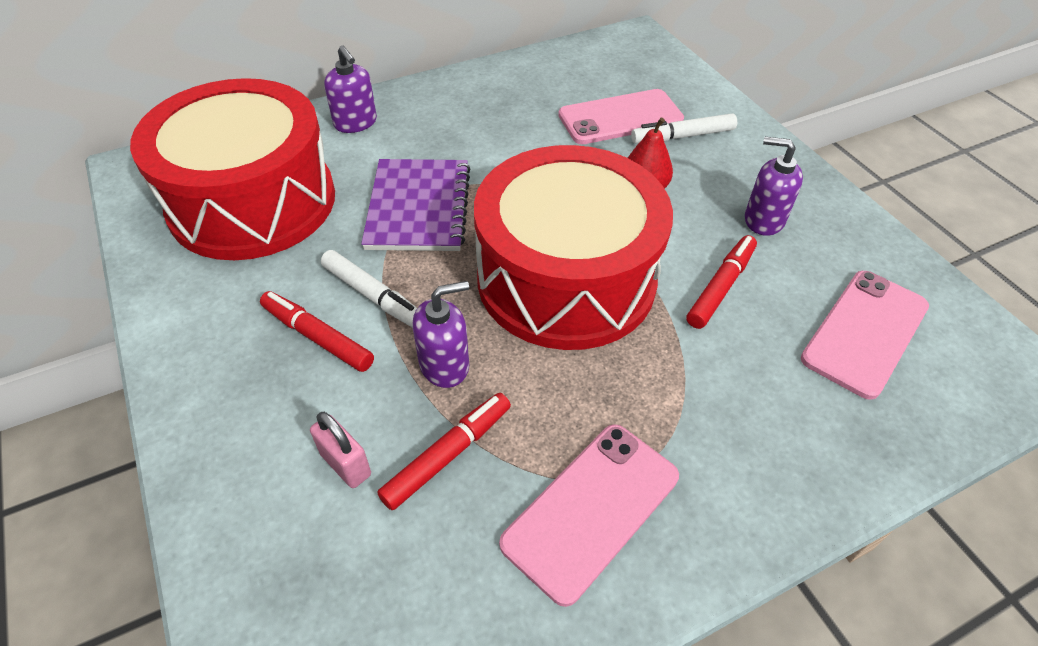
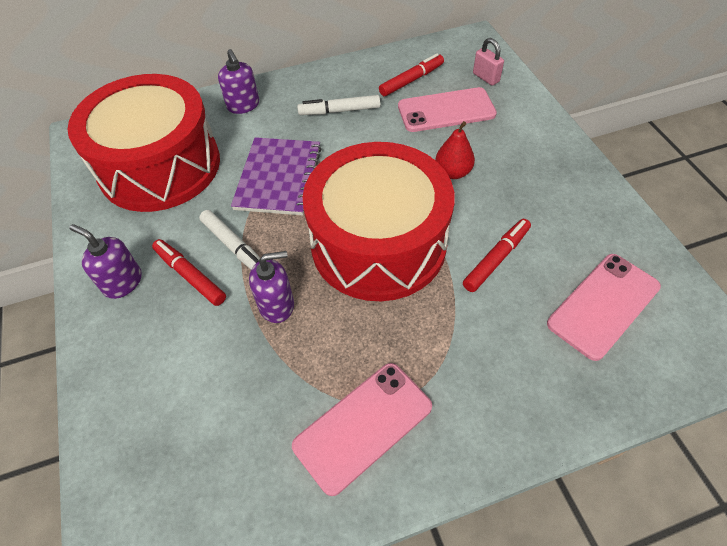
camera: 10 degrees right, 5 degrees up
pink padlock [310,412,371,488] -> pink padlock moved to [473,38,504,86]
red marker [377,393,511,510] -> red marker moved to [379,53,444,96]
white marker [631,113,737,143] -> white marker moved to [297,95,381,115]
purple soap dispenser [745,137,803,236] -> purple soap dispenser moved to [69,224,142,299]

